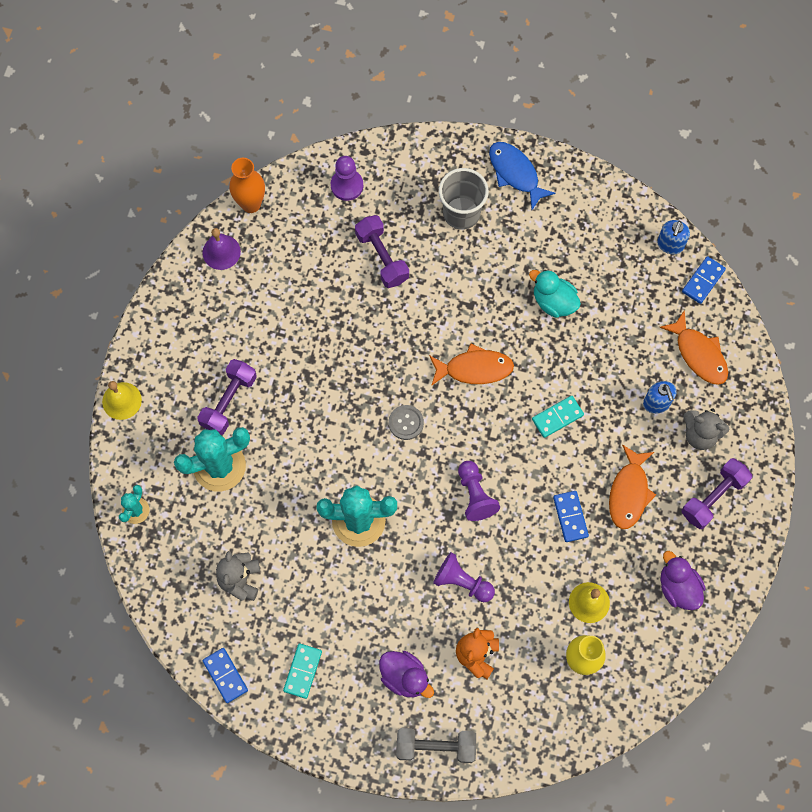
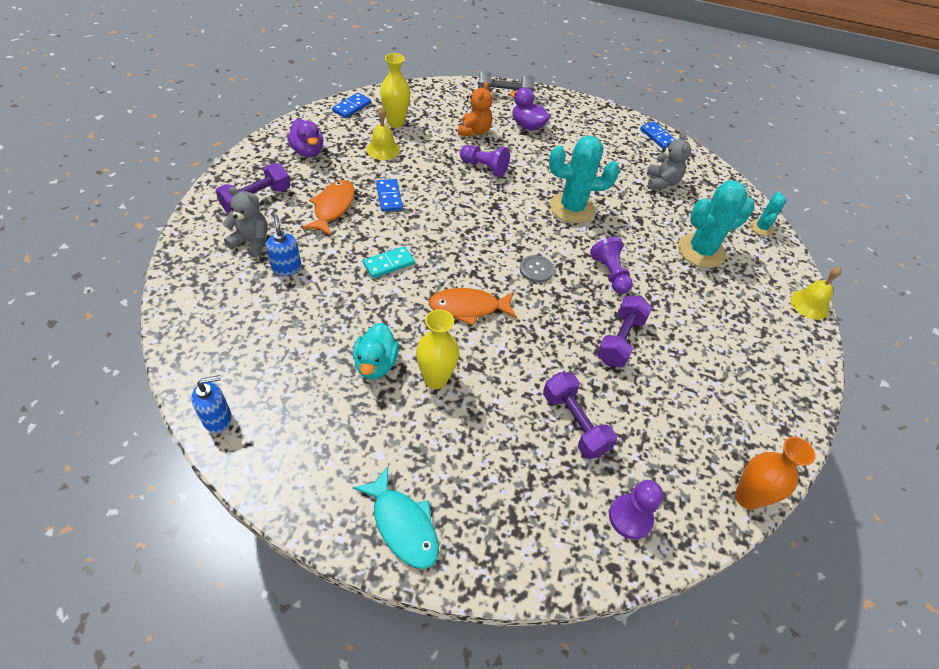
camera: 175 degrees right, 20 degrees down
purple dumbbell [197,359,257,435] -> purple dumbbell moved to [597,296,652,367]
purple bell [203,228,241,270] -> none
turquoise domino [283,643,322,699] -> none
grey cup [439,168,489,230] -> none
purple pawn [458,461,500,521] -> purple pawn moved to [590,237,633,294]
blue fish [489,142,556,210] -> turquoise fish [353,466,439,569]
turquoise duck [529,270,581,318] -> turquoise duck turned 60 degrees clockwise [353,323,399,379]
blue soap dispenser [657,220,690,254] -> blue soap dispenser turned 45 degrees clockwise [191,375,232,433]
orange fish [659,310,728,385] -> none
blue domino [682,256,726,304] -> blue domino moved to [332,93,371,118]
none -> yellow vase [416,309,460,389]

